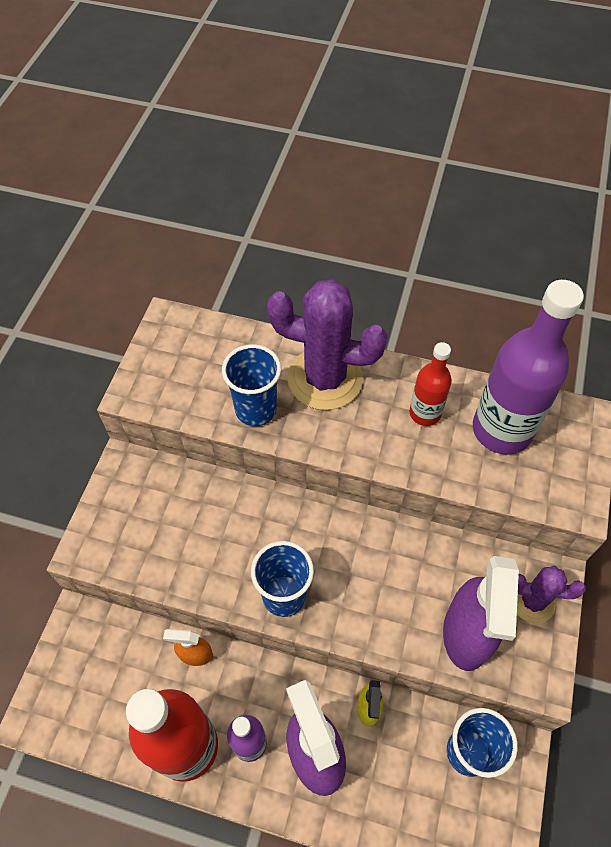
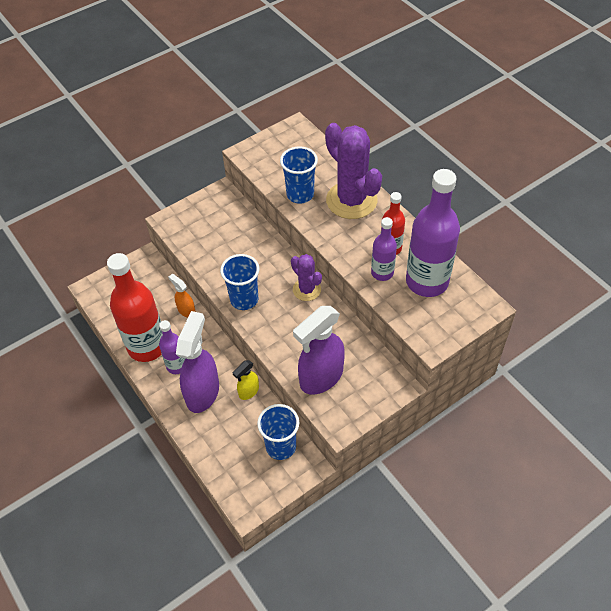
camera: 40 degrees right, 5 degrees down
purple cactus [517,566,586,623] -> purple cactus moved to [291,254,322,301]
none -> purple bottle [371,217,397,281]

